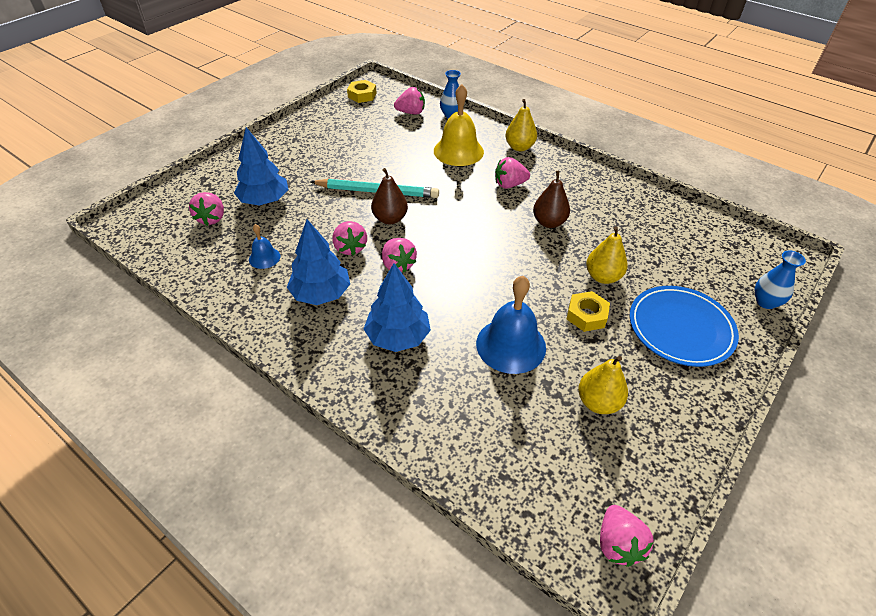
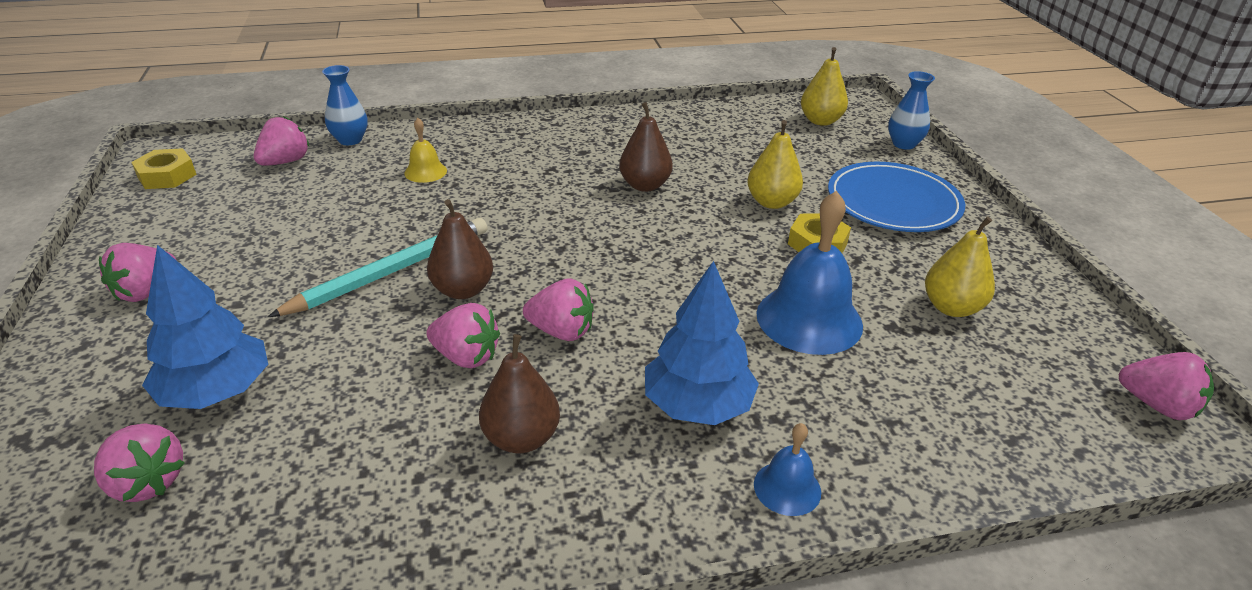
camera: 50 degrees left, 10 degrees down
blue bell [249,224,280,269] -> blue bell moved to [754,423,821,516]
blue tree [287,219,350,305] -> brown pear [479,334,560,453]
yellow bell [434,84,484,166] -> yellow bell [404,118,447,183], size x0.50
pink strawberry [495,157,530,189] -> pink strawberry moved to [99,243,176,302]
yellow pear [505,99,537,151] -> yellow pear moved to [801,47,848,126]

